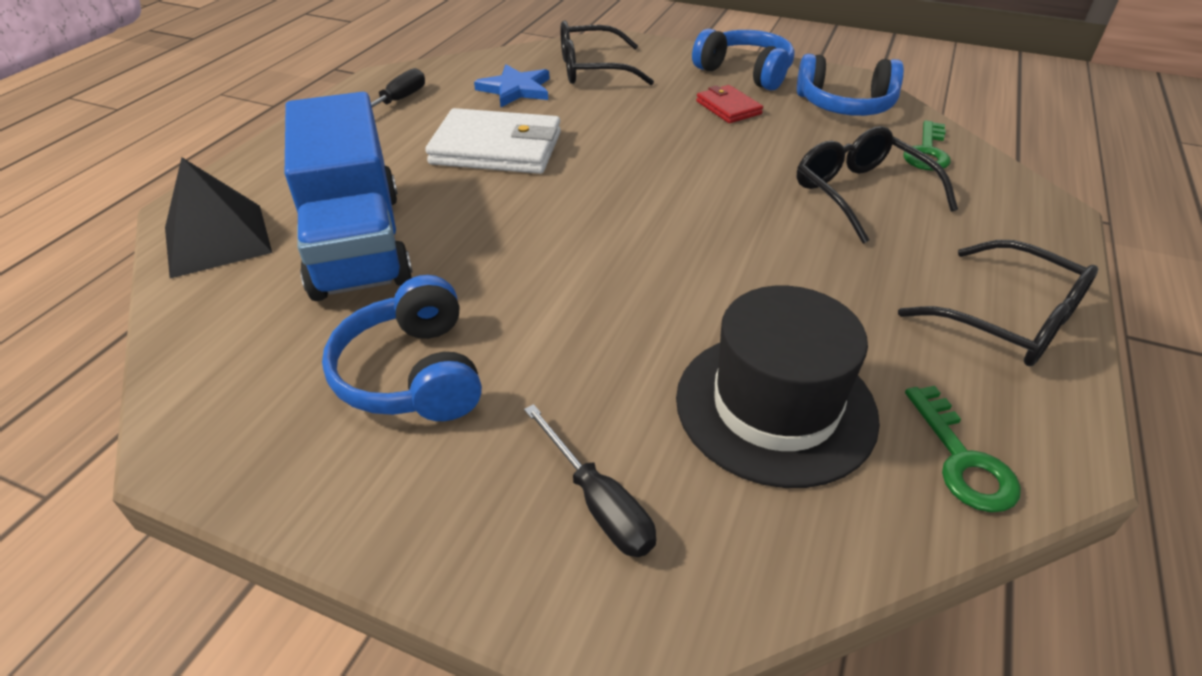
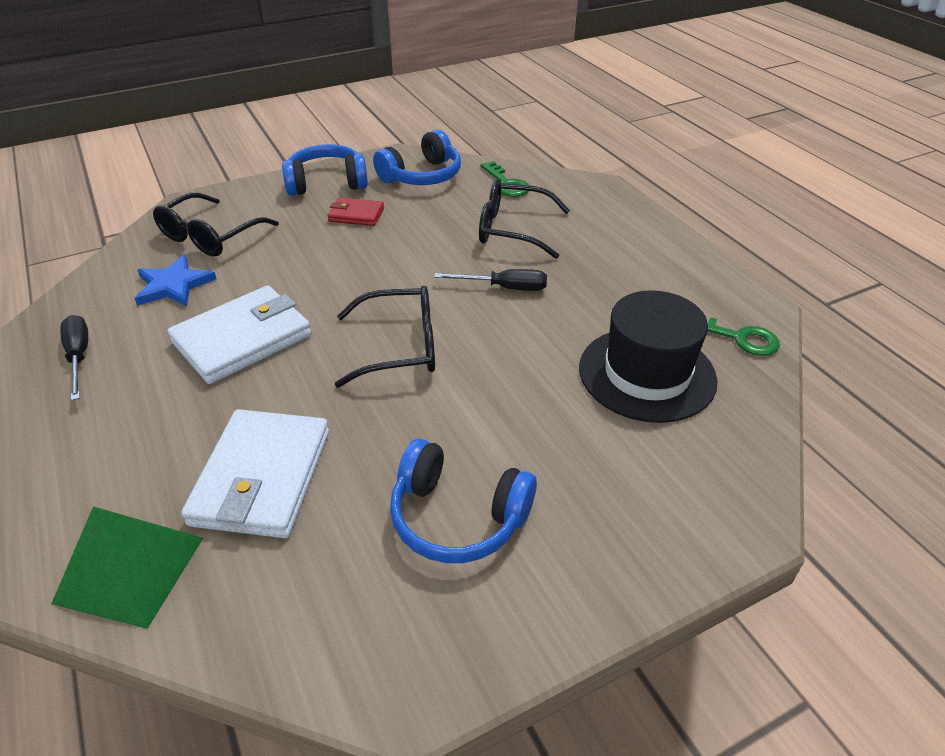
camera: 50 degrees left, 0 degrees up
black pyramid [165,158,272,278] -> green pyramid [51,507,203,629]
blue truck [285,92,413,301] -> white wallet [181,409,329,538]
black screwdriver [524,404,656,557] -> black screwdriver moved to [434,269,547,291]
black glasses [898,240,1098,366] -> black glasses moved to [335,286,435,388]

